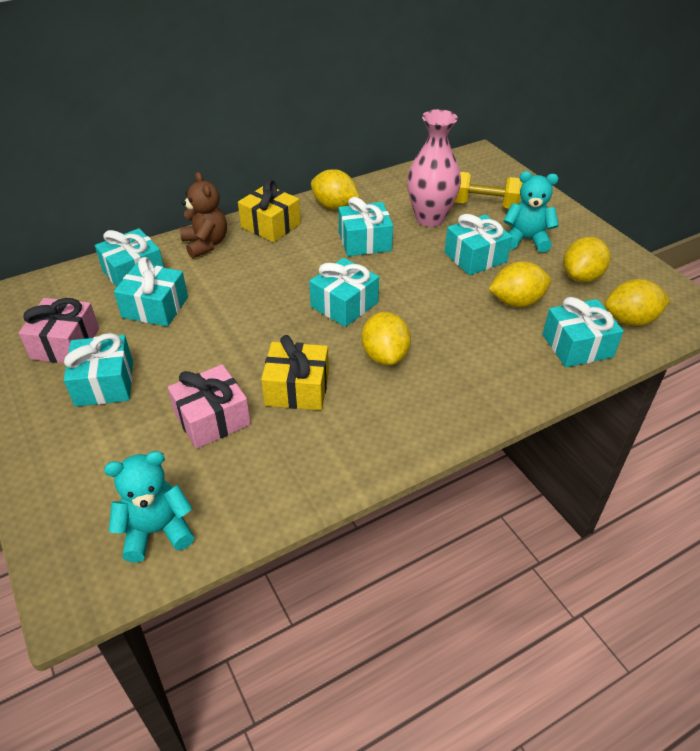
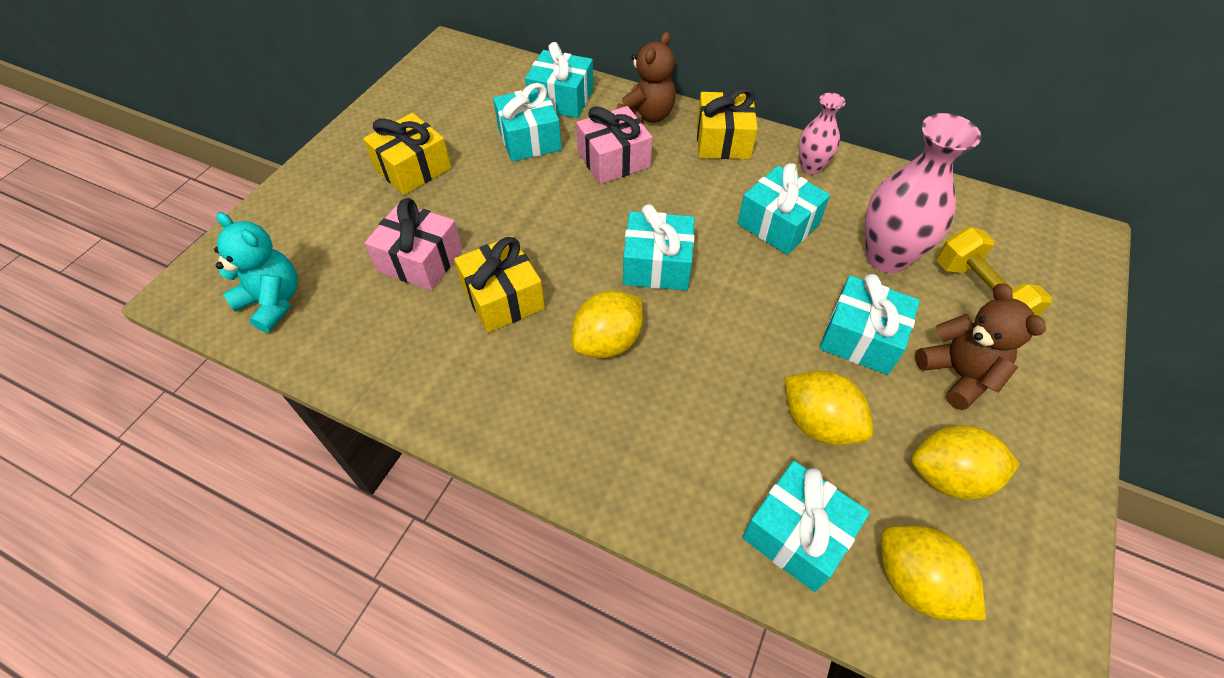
camera: 55 degrees right, 10 degrees up
pink gift [19,298,99,363] -> pink gift moved to [576,106,653,184]
turquoise gift [64,333,133,407] -> yellow gift [363,113,451,195]
yellow lemon [311,169,359,210] -> pink vase [799,93,846,175]
turquoise teddy bear [504,171,559,253] -> brown teddy bear [915,283,1046,410]

